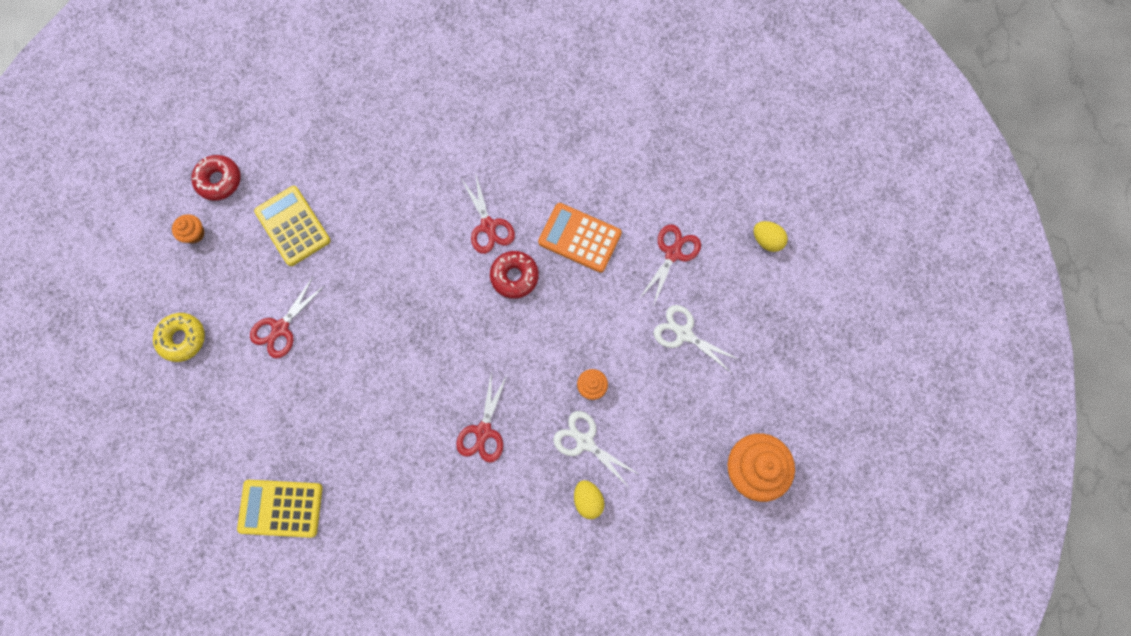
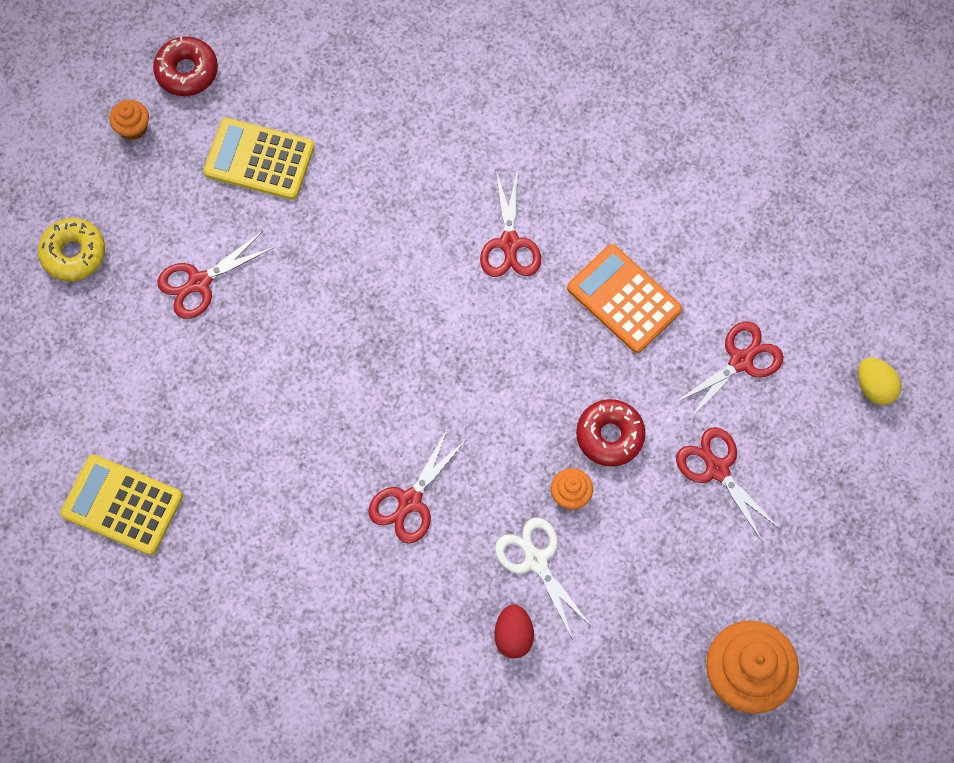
camera: 20 degrees right, 5 degrees down
yellow calculator [254,186,331,266] -> yellow calculator turned 60 degrees counterclockwise [203,118,314,200]
red donut [490,251,539,299] -> red donut moved to [576,399,646,467]
yellow egg [574,480,605,519] -> red egg [494,604,534,659]
white scissors [654,305,740,373] -> red scissors [676,427,780,543]

